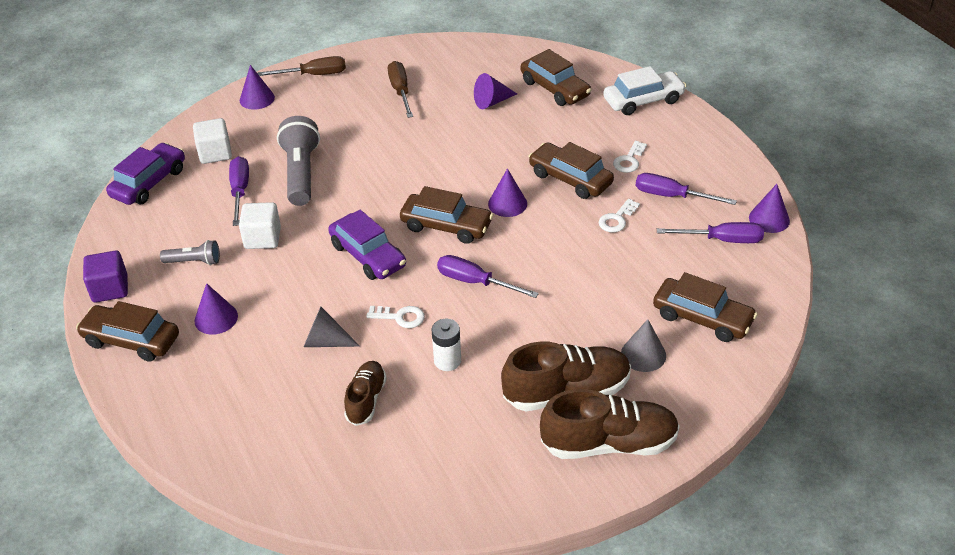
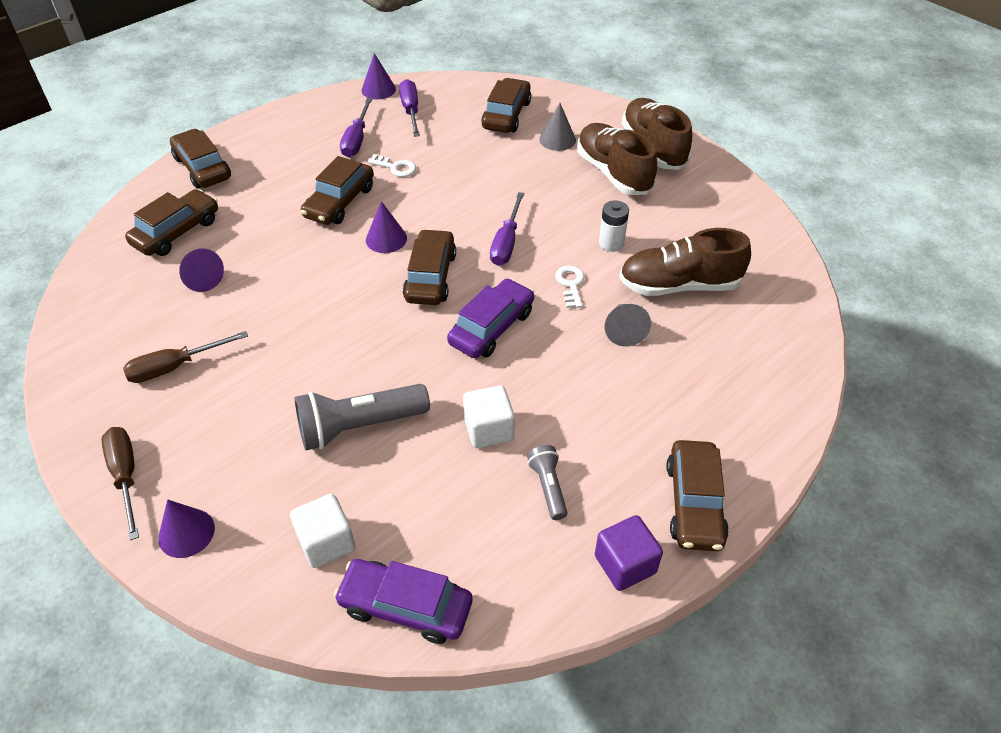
camera: 105 degrees left, 5 degrees up
purple cone [195,283,238,335] -> none
purple screwdriver [229,156,249,226] -> none
brown shoe [344,361,387,426] -> brown shoe [619,228,751,296], size x1.70
white car [603,66,686,115] -> brown car [170,129,231,188]
white key [613,141,647,173] -> none

